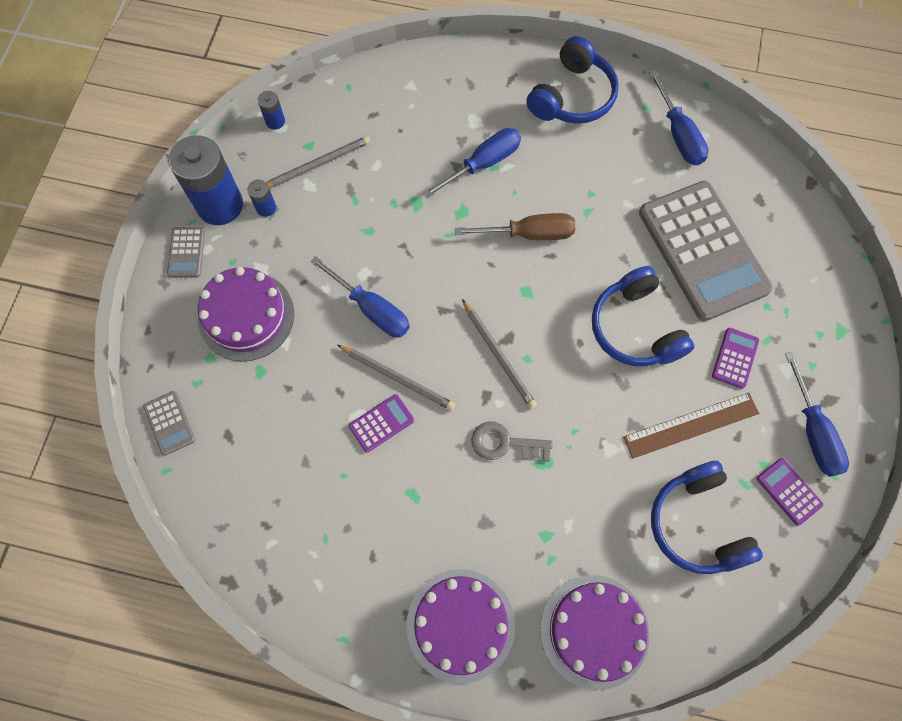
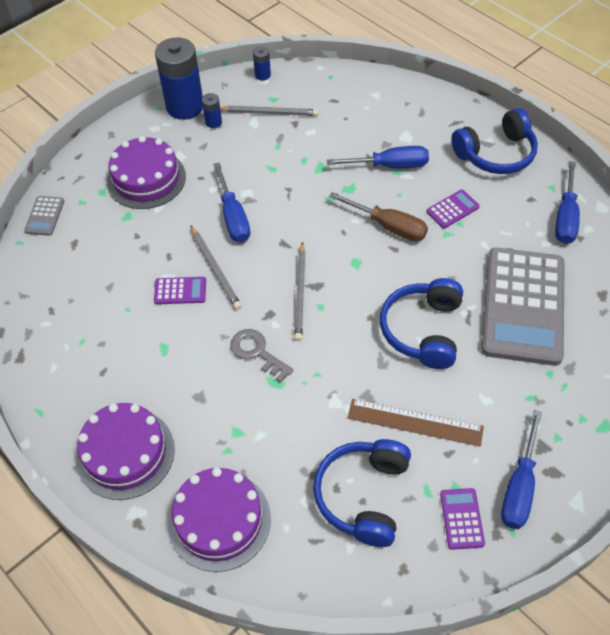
camera: 35 degrees right, 15 degrees down
grey calculator [167,227,205,278] -> none
purple calculator [712,328,759,389] -> purple calculator moved to [426,190,480,229]

